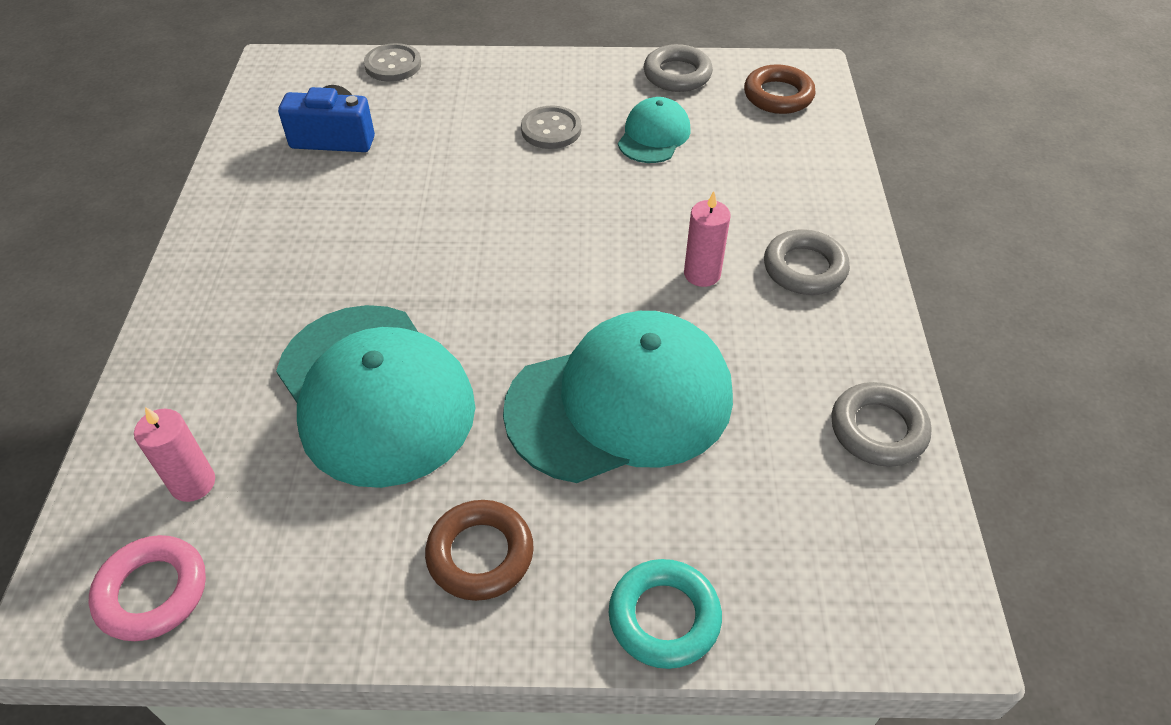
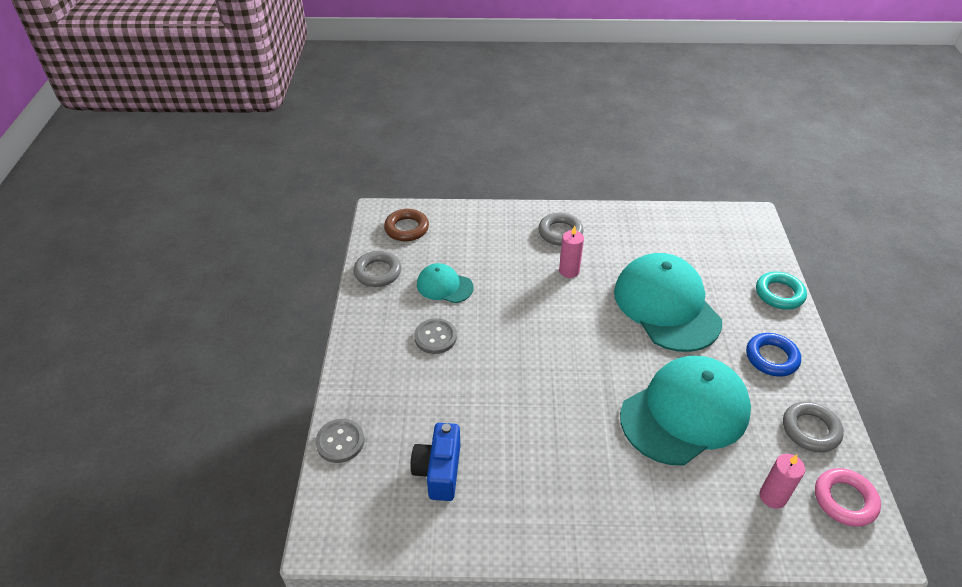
camera: 90 degrees left, 5 degrees down
brown ring [425,500,534,601] -> blue ring [746,333,801,377]
grey ring [831,382,932,467] -> grey ring moved to [783,401,844,452]

